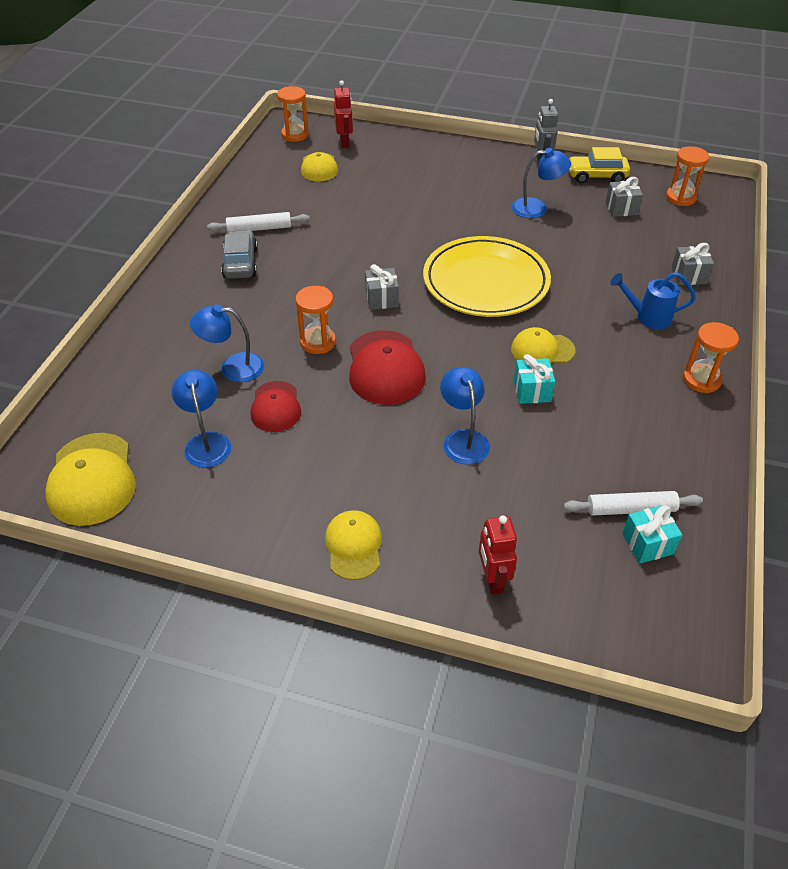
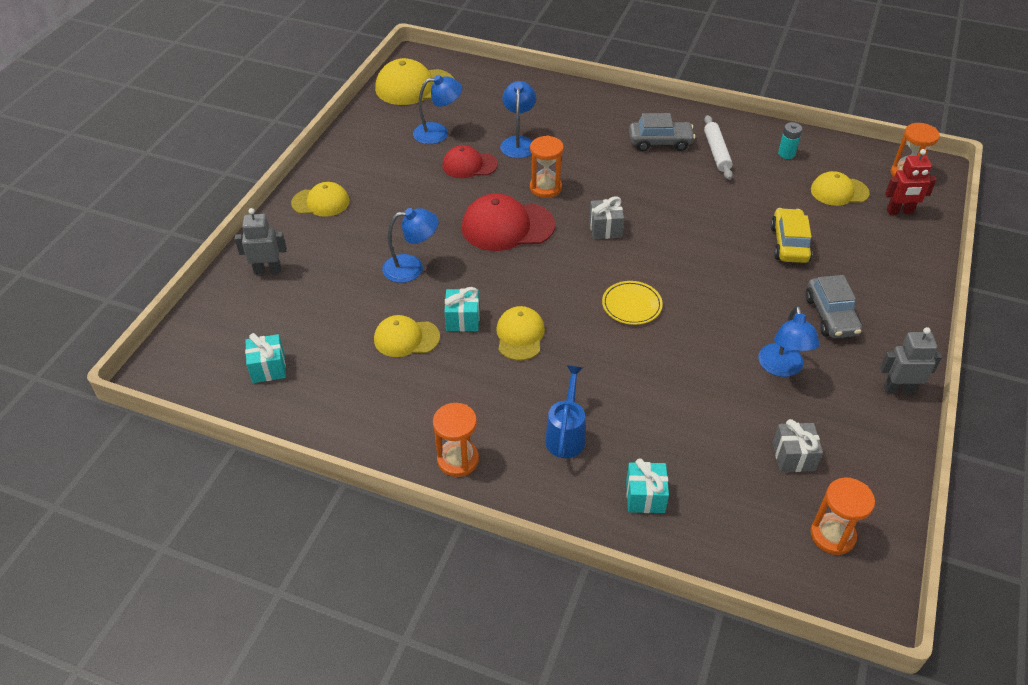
camera: 95 degrees right, 0 degrees up
yellow plate [423,236,551,317] -> yellow plate [602,281,663,325], size x0.44
red robot [479,516,517,594] -> grey robot [235,208,287,275]
white rolling pin [563,491,703,516] -> none
yellow car [569,147,630,183] -> yellow car moved to [770,208,813,263]
grey gift [671,243,714,285] -> turquoise gift [626,458,669,513]
none -> yellow cap [374,315,440,357]
none -> turquoise battery [778,122,802,159]
none -> grey car [806,275,862,338]

